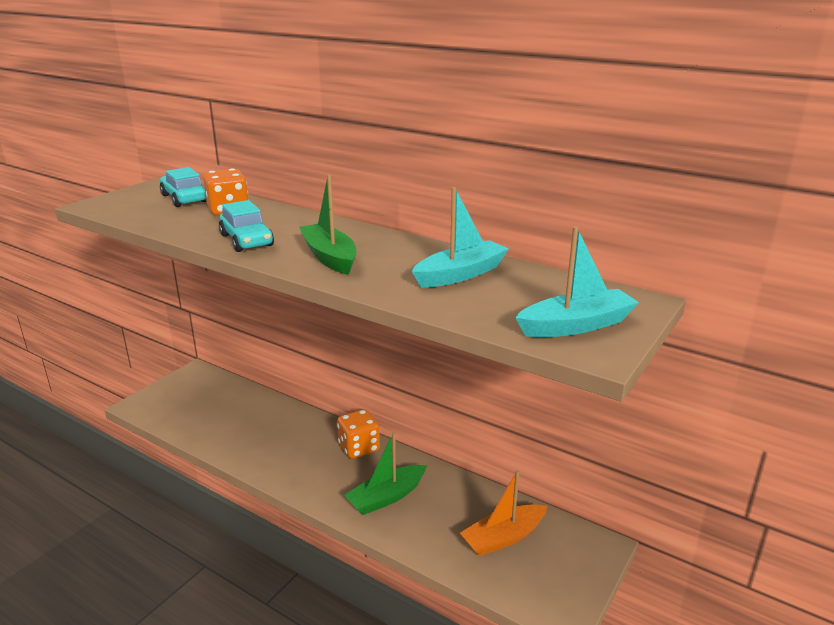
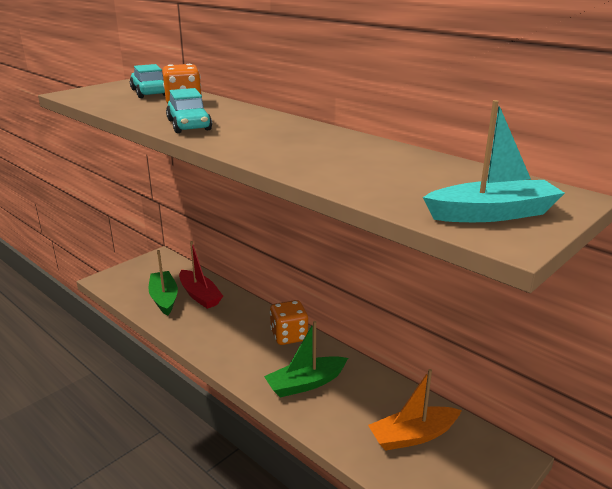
camera: 10 degrees right, 0 degrees up
green boat [299,175,356,275] -> green boat moved to [148,250,178,316]
turquoise boat [412,187,509,288] -> none
none -> red boat [179,241,223,309]

